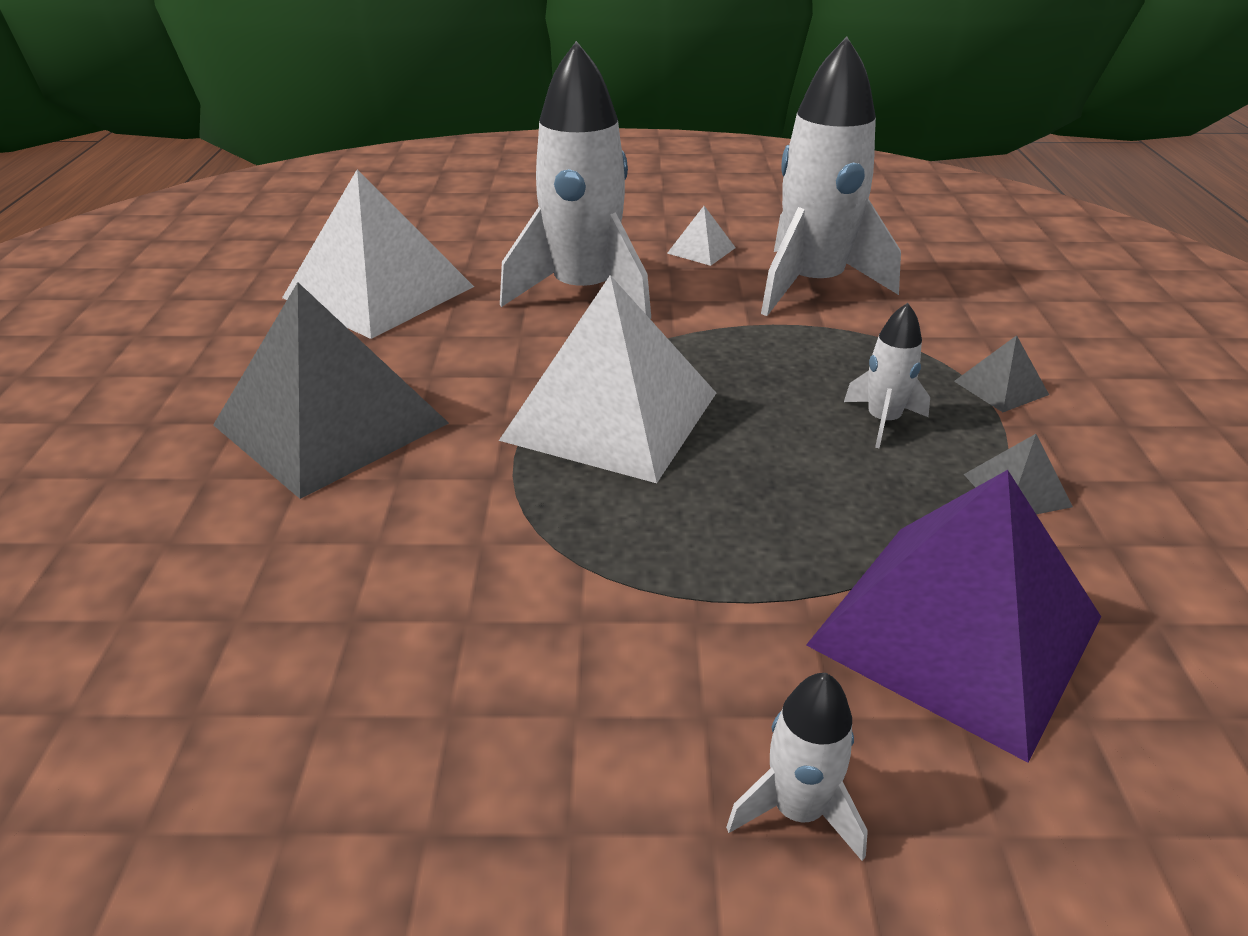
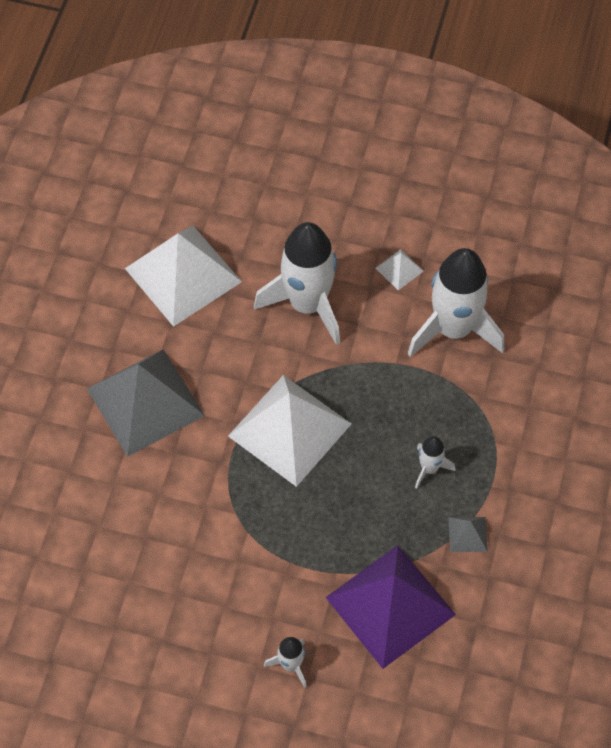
camera: 15 degrees right, 25 degrees up
grey pyramid [954,335,1049,412] -> none

